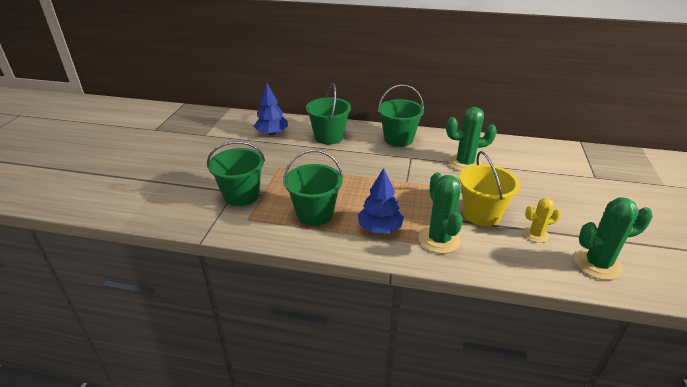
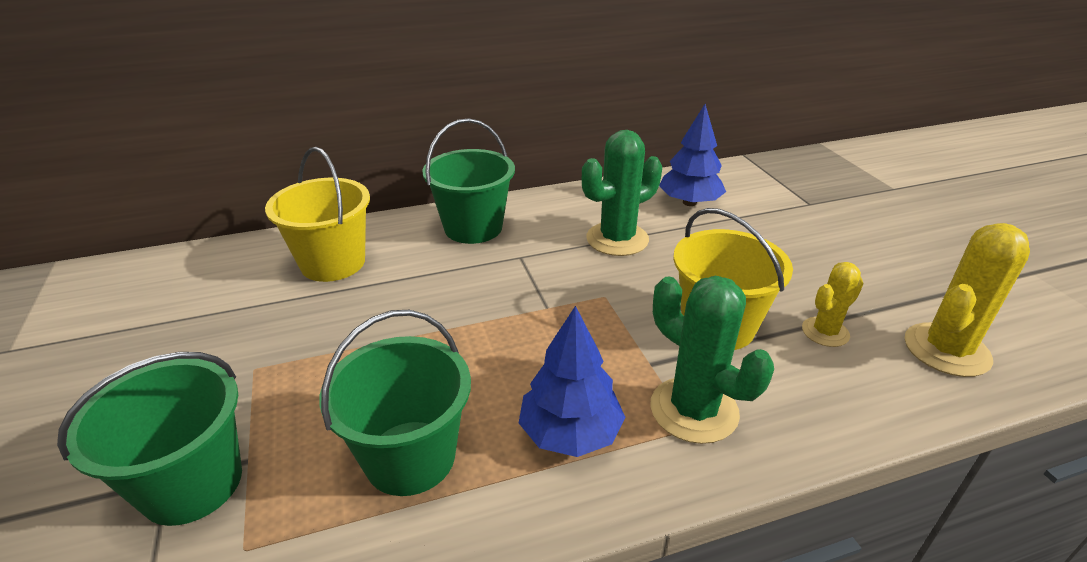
camera: 30 degrees left, 0 degrees up
blue tree [254,83,288,135] -> blue tree moved to [659,104,726,206]
green bucket [306,83,351,144] -> yellow bucket [265,147,370,282]
green cactus [574,197,653,280] -> yellow cactus [905,223,1030,377]

